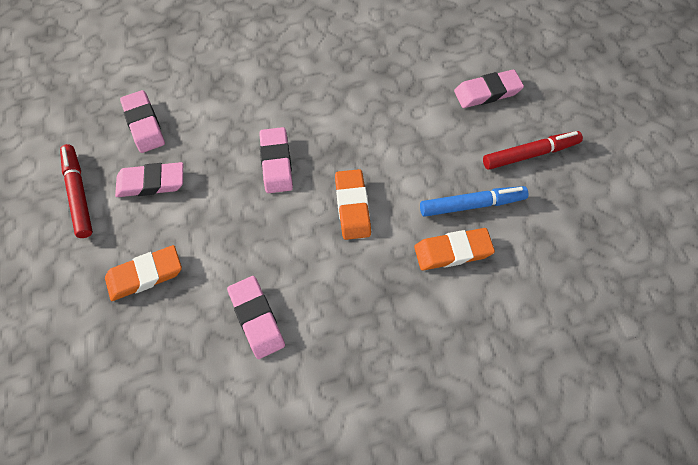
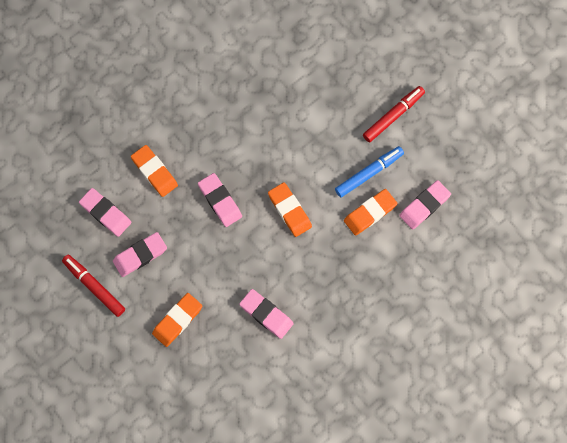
camera: 25 degrees left, 10 degrees up
pink eraser [454,70,524,108] -> pink eraser moved to [399,180,451,230]
none -> orange eraser [131,145,178,197]

